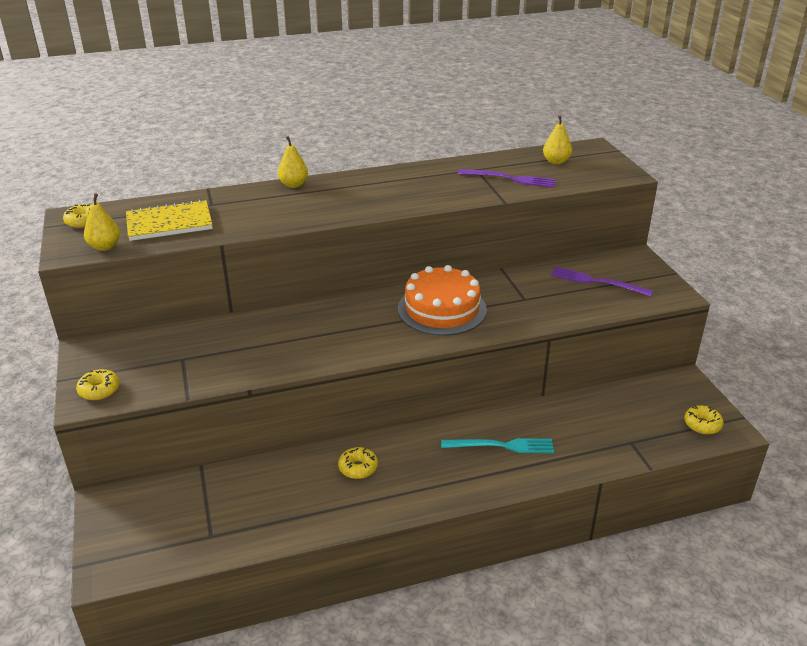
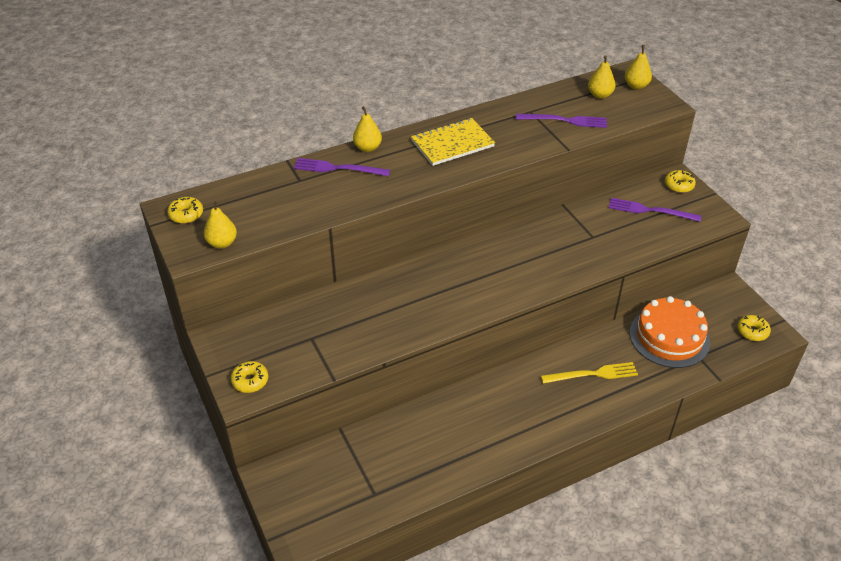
camera: 10 degrees left, 10 degrees up
yellow notebook [126,200,213,241] -> yellow notebook moved to [411,118,495,166]
yellow donut [338,447,378,479] -> yellow donut moved to [665,170,696,193]
orange cake [398,265,487,336] -> orange cake moved to [630,296,710,368]
turquoise fork [441,438,554,453] -> yellow fork [541,362,638,384]
none -> purple fork [294,158,390,176]
none -> yellow pear [625,45,652,90]

